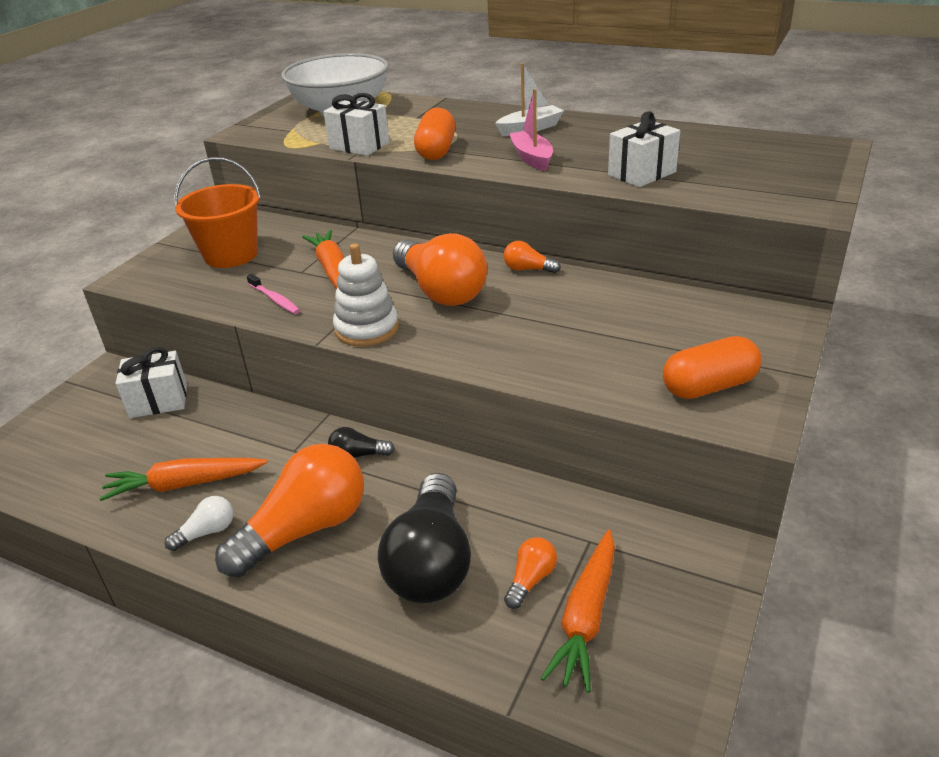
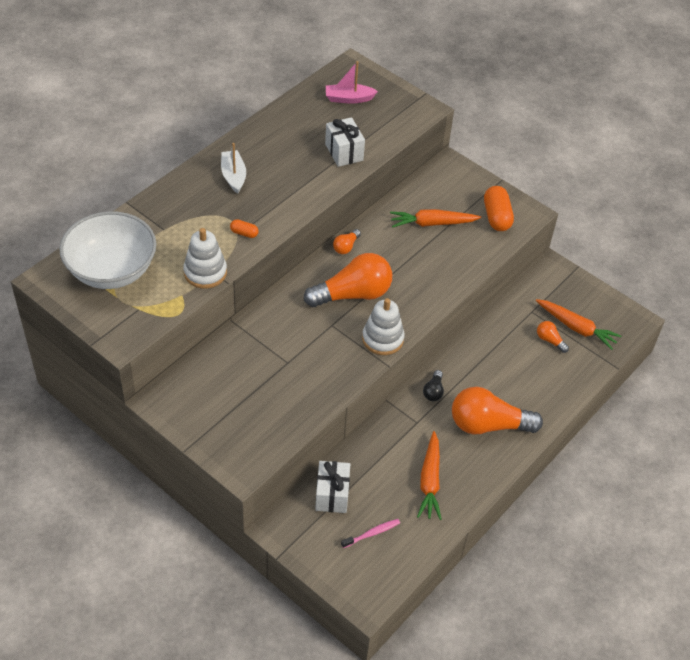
camera: 80 degrees left, 15 degrees up
white light bulb [165,496,233,551] -> none
orange bucket [174,157,261,268] -> none
orange light bulb [215,444,364,577] -> orange light bulb turned 60 degrees counterclockwise [452,387,543,434]
pink toothbrush [247,274,300,314] -> pink toothbrush moved to [341,519,400,548]
orange carrot [302,230,345,289] -> orange carrot moved to [390,209,481,228]
white gift [323,93,389,156] -> white stacking toy [183,228,227,289]
black light bulb [378,473,471,604] -> none
orange capsule [414,108,455,160] -> orange capsule [230,219,259,238], size x0.51
pink boat [509,89,553,171] -> pink boat moved to [326,61,378,104]

